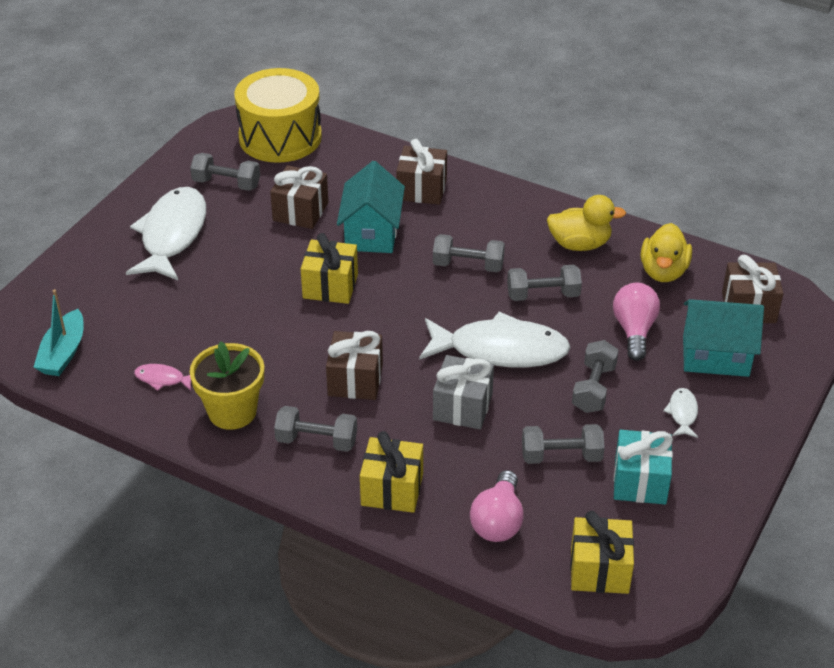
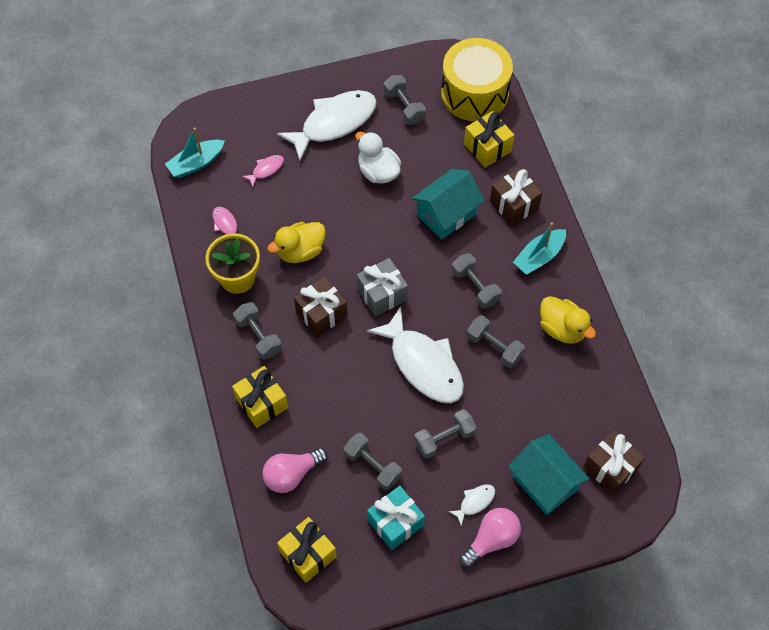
camera: 45 degrees right, 20 degrees up
brown gift [270,165,328,229] -> none
yellow gift [301,233,358,304] -> yellow gift moved to [464,111,514,168]
grey gift [433,355,494,429] -> grey gift moved to [357,258,408,317]
pink light bulb [613,283,660,361] -> pink light bulb moved to [460,508,521,568]
yellow duck [641,223,692,282] -> yellow duck moved to [267,222,326,263]
none -> pink fish [242,155,284,187]
none -> white duck [355,132,401,184]
none -> turquoise boat [513,222,566,275]

